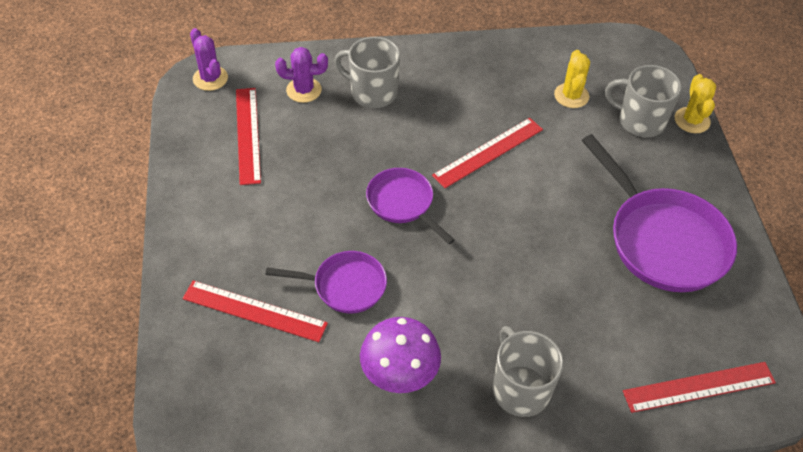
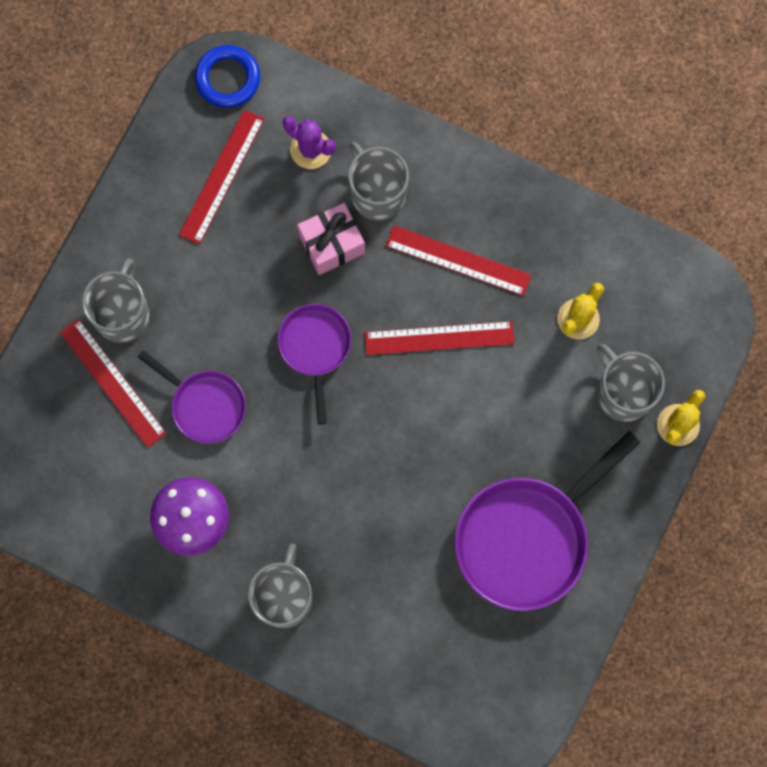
camera: 35 degrees right, 25 degrees up
purple cactus [190,28,228,91] -> blue ring [195,45,260,108]
purple pan [582,134,737,292] -> purple pan turned 45 degrees clockwise [455,431,640,611]
red ruler [623,362,776,413] -> red ruler moved to [386,225,531,296]
none -> grey mug [82,258,150,343]
none -> pink gift [297,203,365,275]

